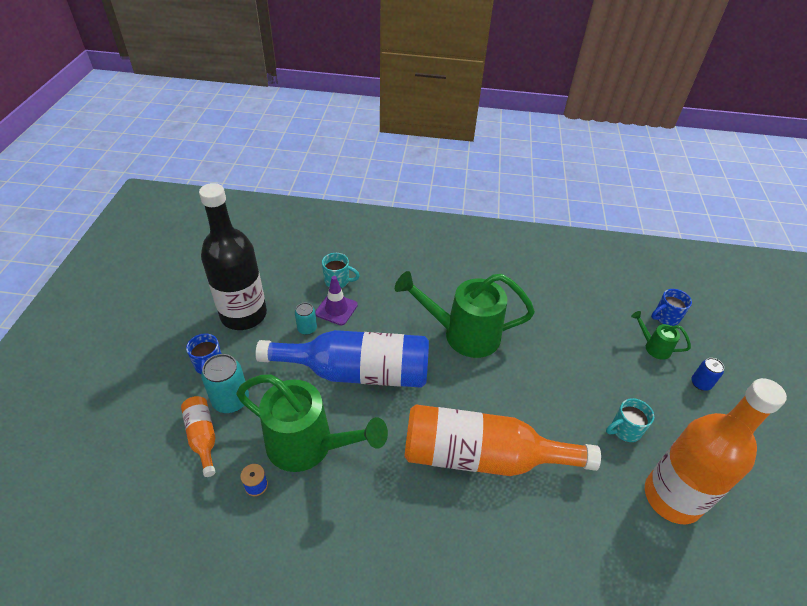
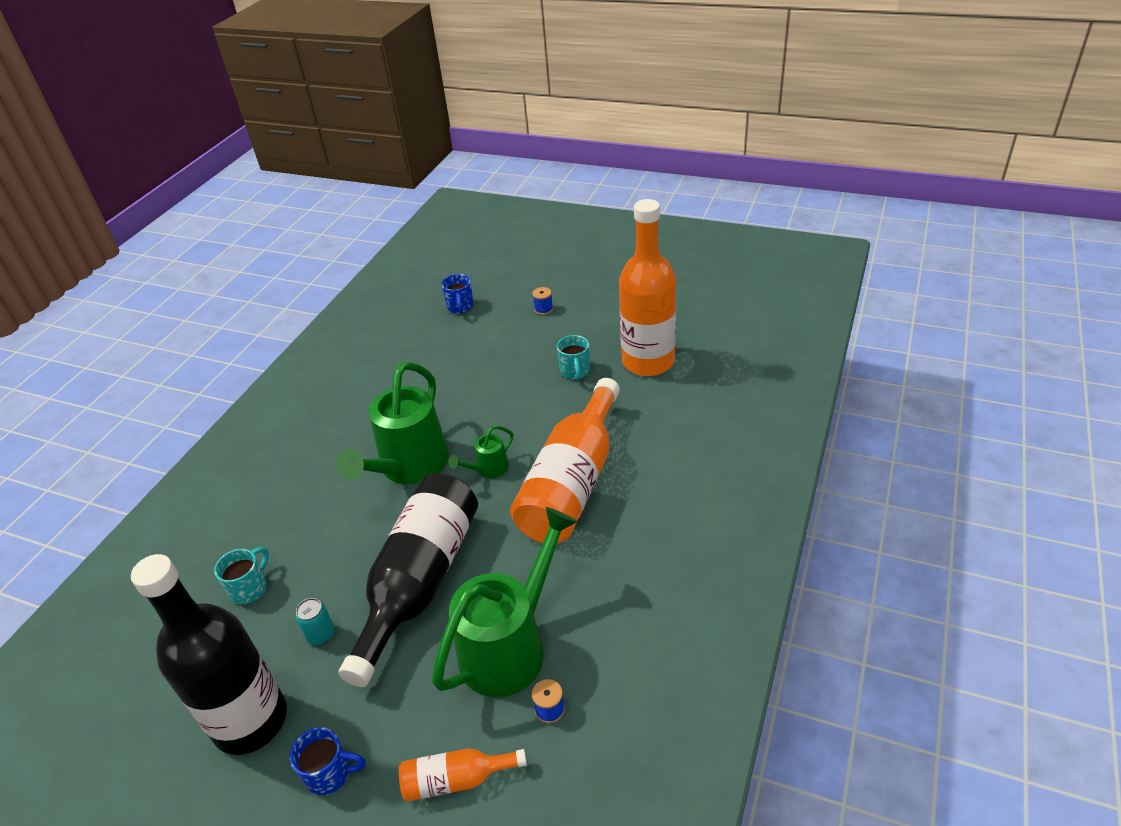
camera: 70 degrees left, 5 degrees down
turquoise can [201,354,249,413] -> none
blue bottle [256,330,429,388] -> black bottle [338,474,478,687]
purple traffic cone [315,276,358,325] -> none
green watering can [631,311,691,360] -> green watering can moved to [448,425,513,478]
blue can [691,358,724,391] -> blue spool [532,287,553,315]

